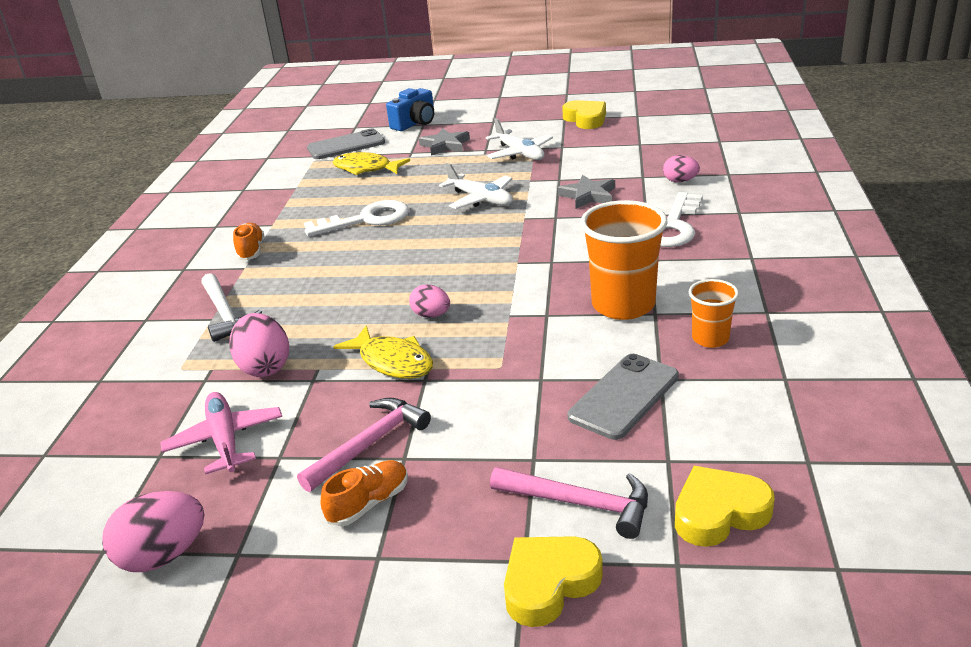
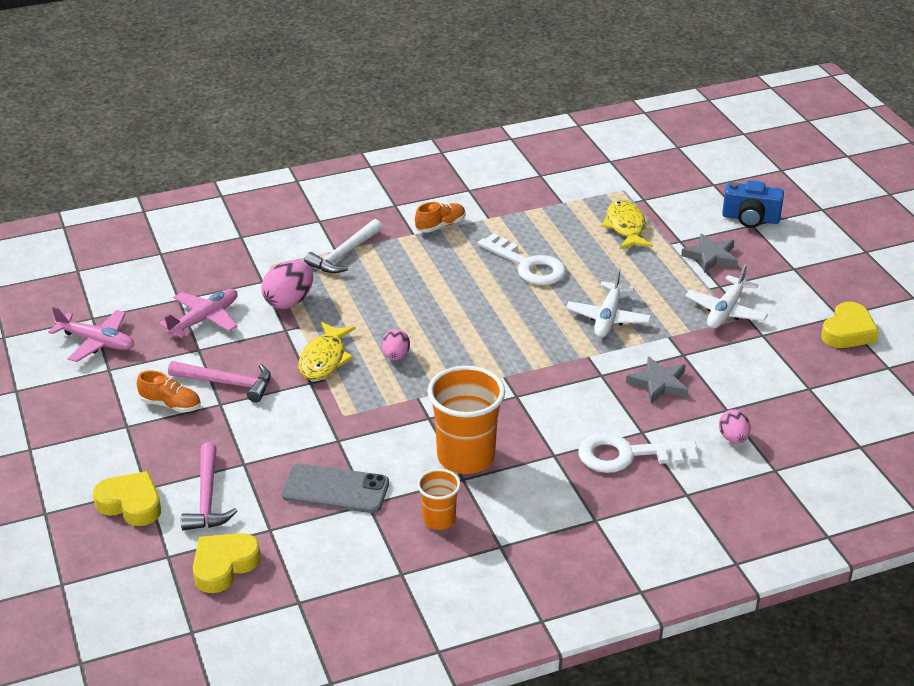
camera: 60 degrees right, 5 degrees up
pink egg [102,491,204,572] -> pink plane [48,307,134,362]
grey phone [307,129,385,159] -> none
yellow heart [675,466,774,547] -> yellow heart turned 90 degrees counterclockwise [193,533,261,593]

